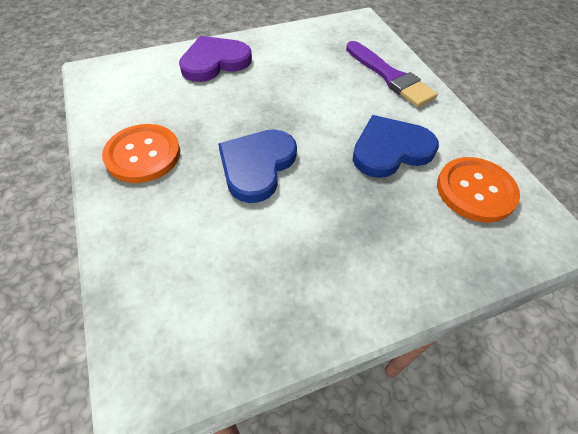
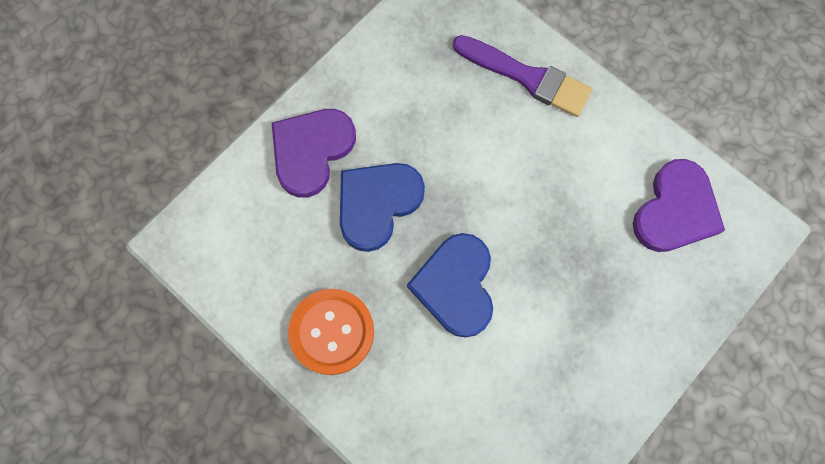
camera: 25 degrees left, 20 degrees up
blue heart [353,115,439,178] -> blue heart moved to [340,163,425,252]
orange button [437,157,520,223] -> purple heart [633,159,725,252]

